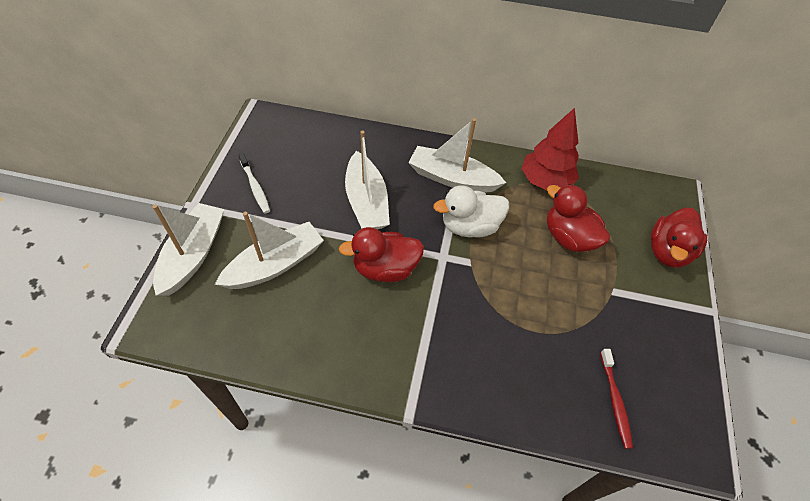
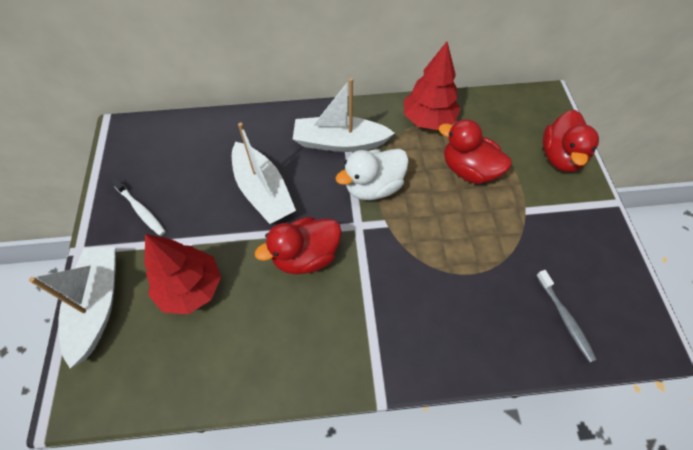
camera: 15 degrees left, 5 degrees up
white boat [215,212,324,289] -> red tree [144,234,221,314]
red toothbrush [600,349,633,449] -> grey toothbrush [536,270,597,362]

